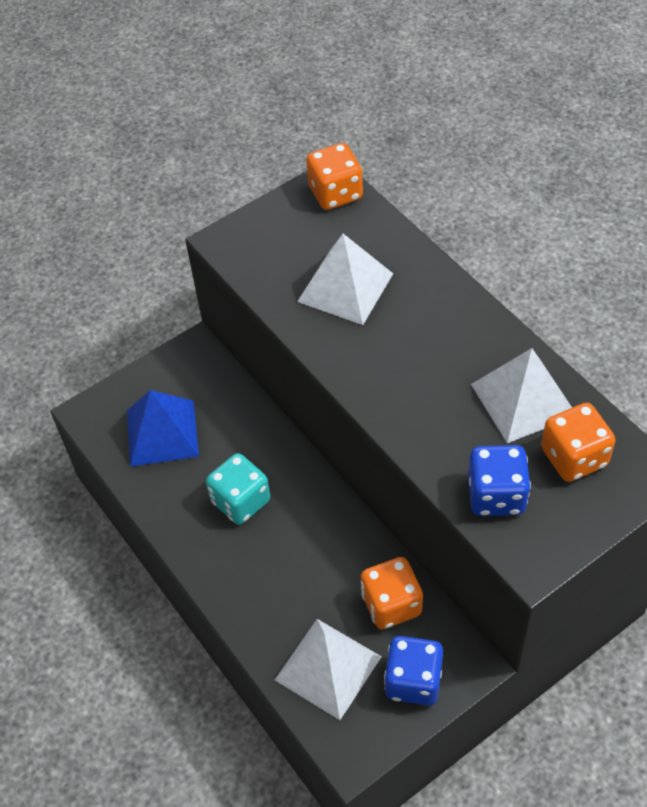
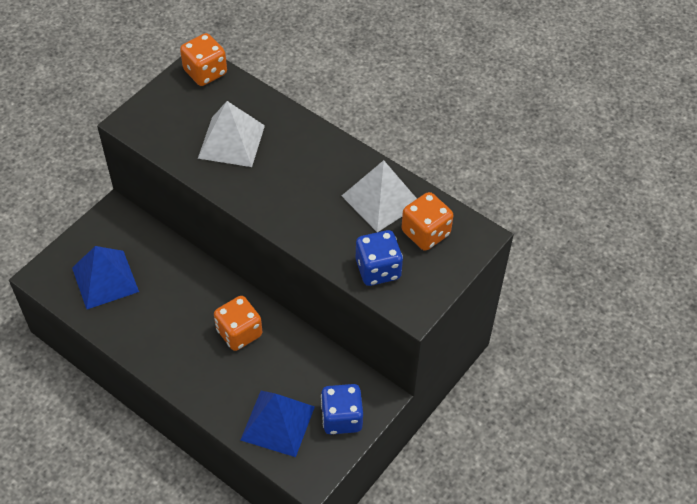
camera: 20 degrees left, 0 degrees up
turquoise dice [206,453,270,525] -> none
white pyramid [275,619,382,720] -> blue pyramid [241,391,315,457]
orange dice [361,557,423,629] -> orange dice moved to [214,296,262,351]

